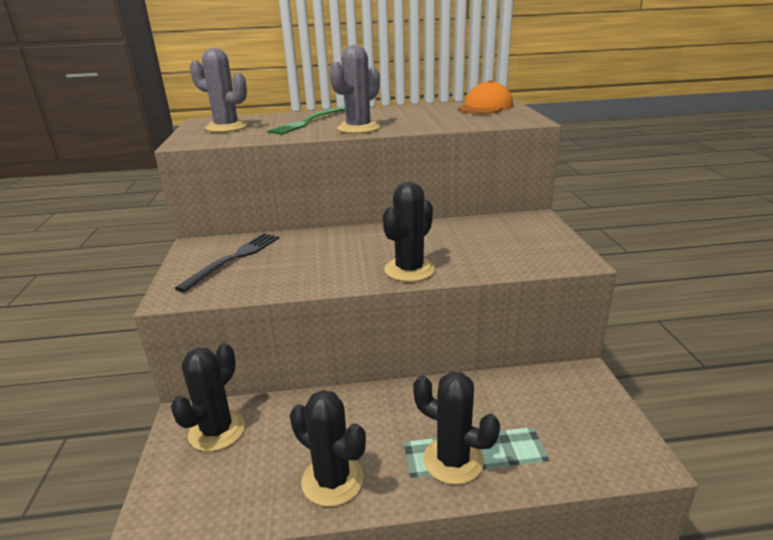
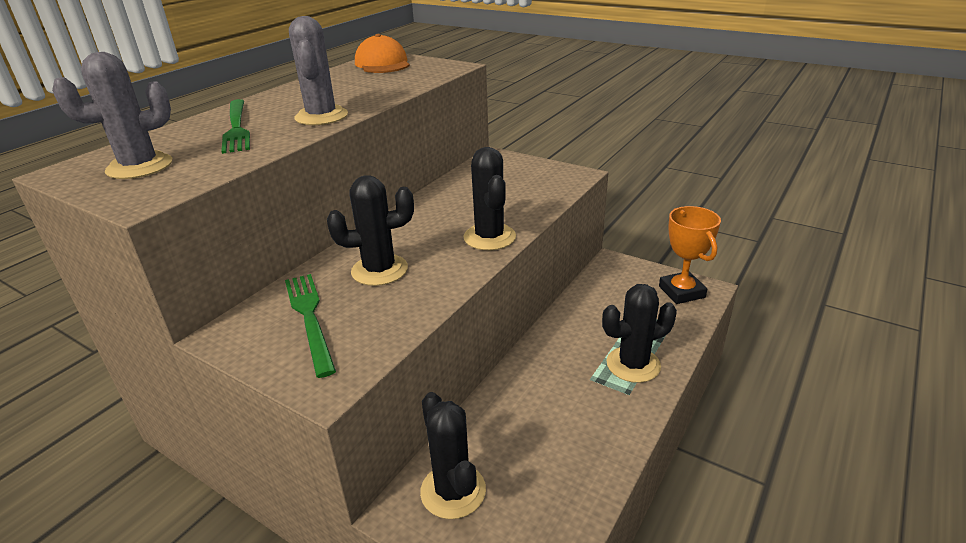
camera: 50 degrees left, 5 degrees up
black fork [175,233,279,292] -> green fork [285,274,336,378]
black cactus [290,390,366,507] -> black cactus moved to [327,175,414,286]
none -> orange trophy [659,206,721,304]

